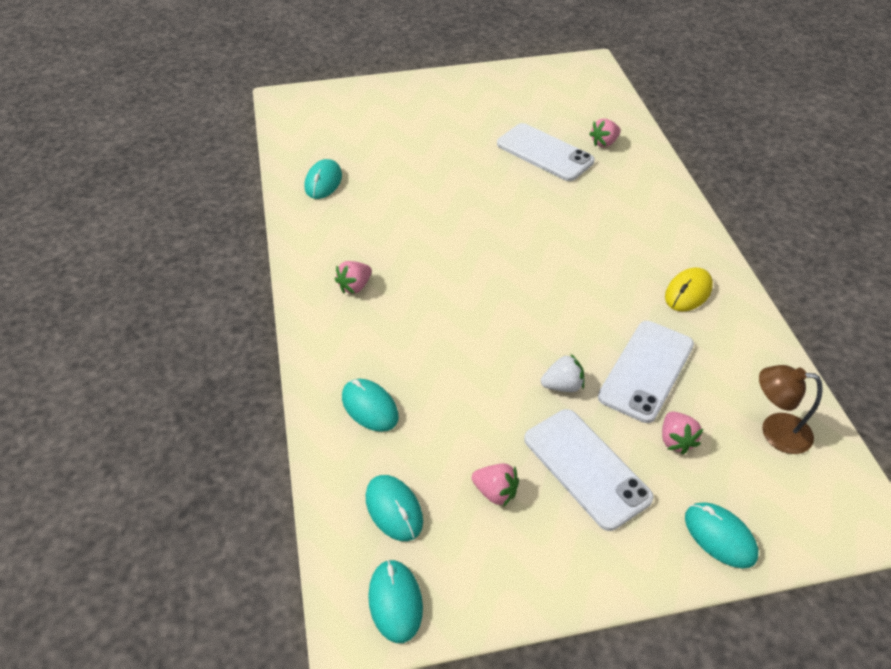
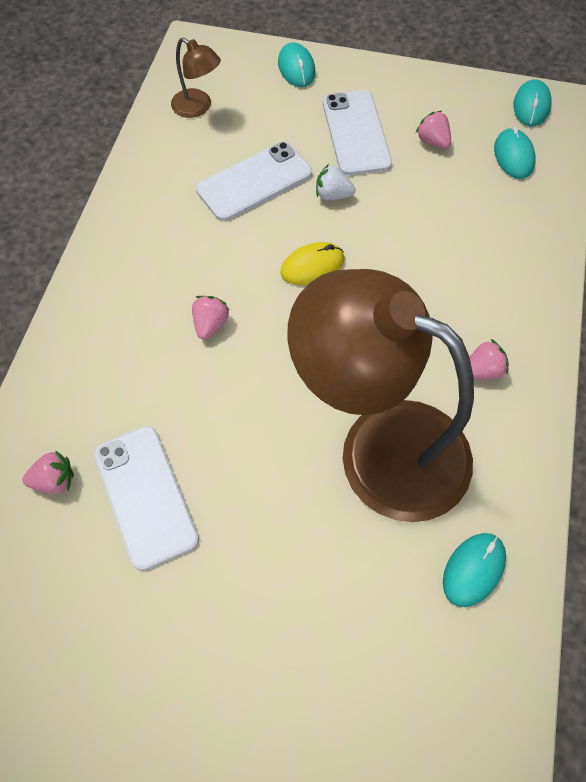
camera: 155 degrees left, 15 degrees up
turquoise mouse [342,379,399,432] -> none
pink strawberry [662,412,703,454] -> pink strawberry moved to [192,296,230,340]
yellow mouse [665,267,713,312] -> yellow mouse moved to [280,242,345,285]
none -> brown lamp [288,269,474,522]

